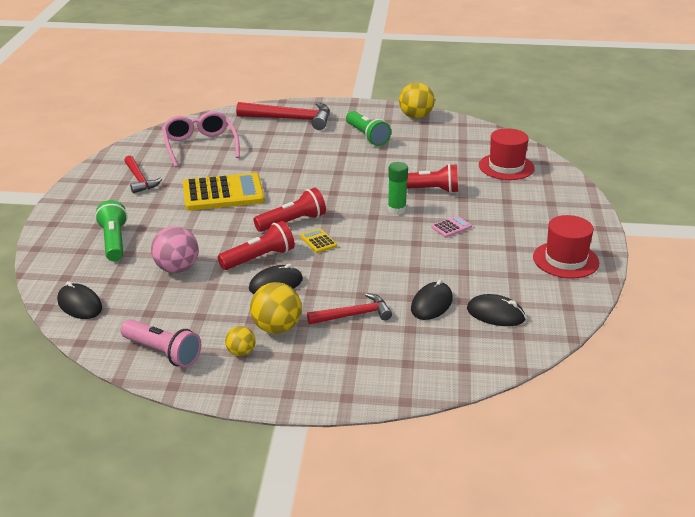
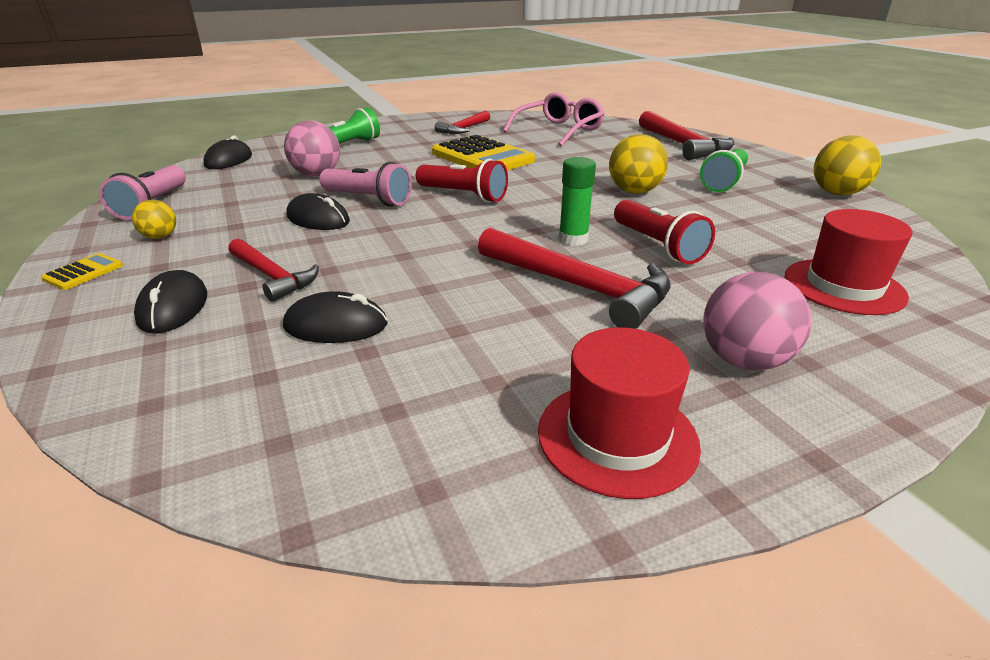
camera: 60 degrees right, 0 degrees up
red flashlight [218,221,295,270] -> pink flashlight [319,162,412,206]
yellow ball [250,282,302,334] -> yellow ball moved to [609,134,668,194]
yellow calculator [300,228,337,253] -> yellow calculator moved to [41,253,123,290]
pink calculator [431,216,472,238] -> red hammer [478,228,671,329]
black mouse [467,294,526,326] -> black mouse moved to [134,270,207,334]
none -> pink ball [703,272,812,371]

